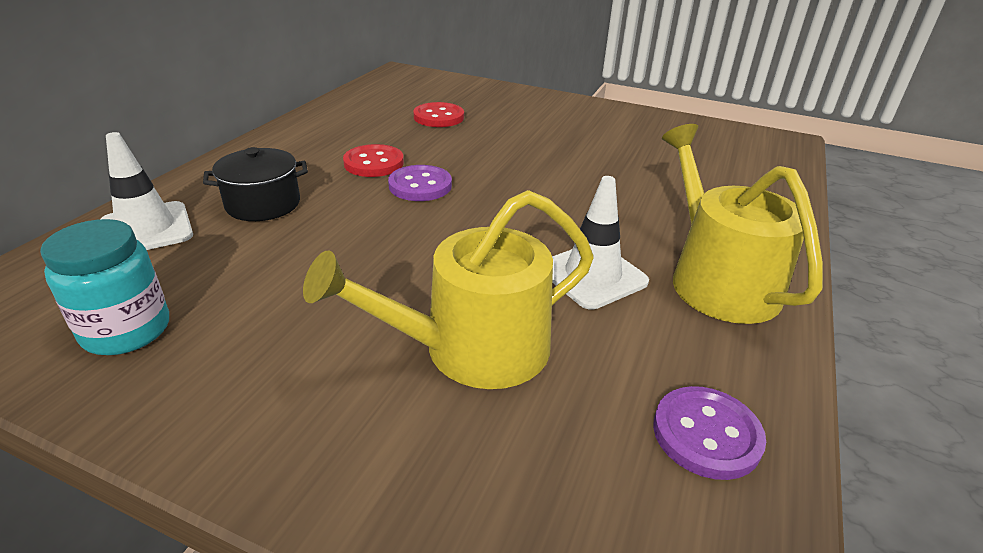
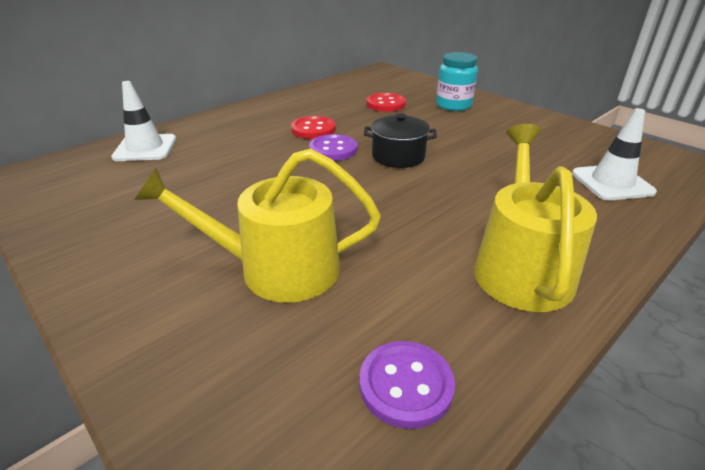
camera: 25 degrees right, 0 degrees up
turquoise jar [40,219,169,355] -> turquoise jar moved to [436,52,478,111]
black pot [203,147,308,221] -> black pot moved to [364,114,437,168]
white traffic cone [552,176,649,310] -> white traffic cone moved to [572,108,657,200]

